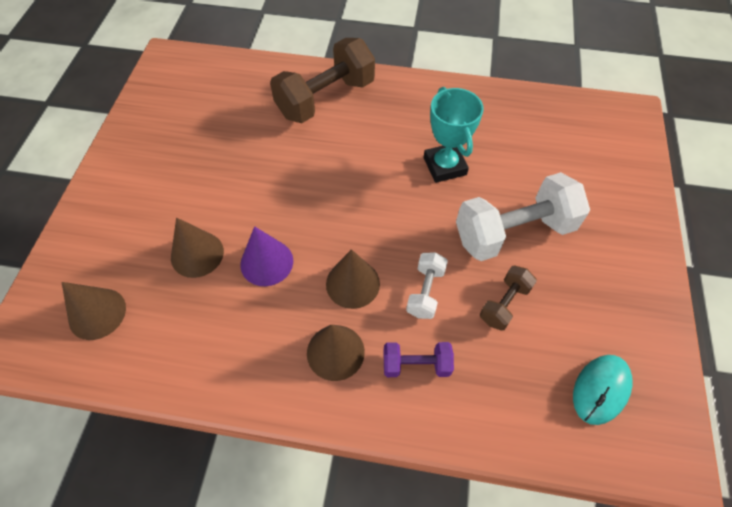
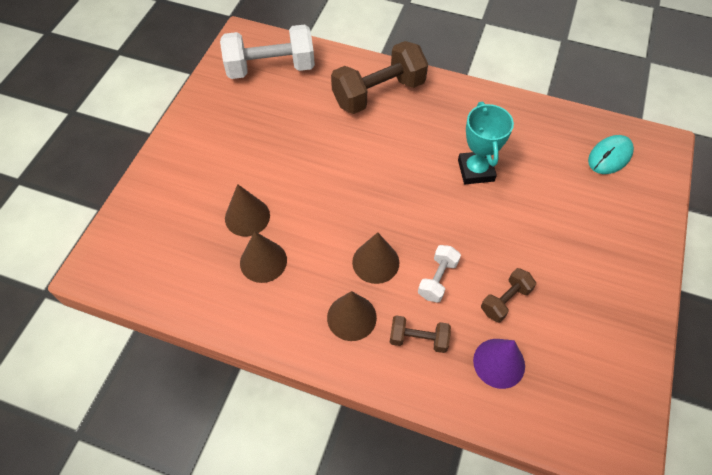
camera: 10 degrees right, 0 degrees up
brown cone [62,282,126,340] -> brown cone moved to [240,231,287,283]
purple cone [240,226,293,286] -> purple cone moved to [473,339,525,389]
purple dumbbell [384,342,454,377] -> brown dumbbell [390,315,451,353]
white dumbbell [456,172,590,261] -> white dumbbell moved to [220,24,315,79]
turquoise mouse [573,355,633,425] -> turquoise mouse moved to [588,135,634,174]

